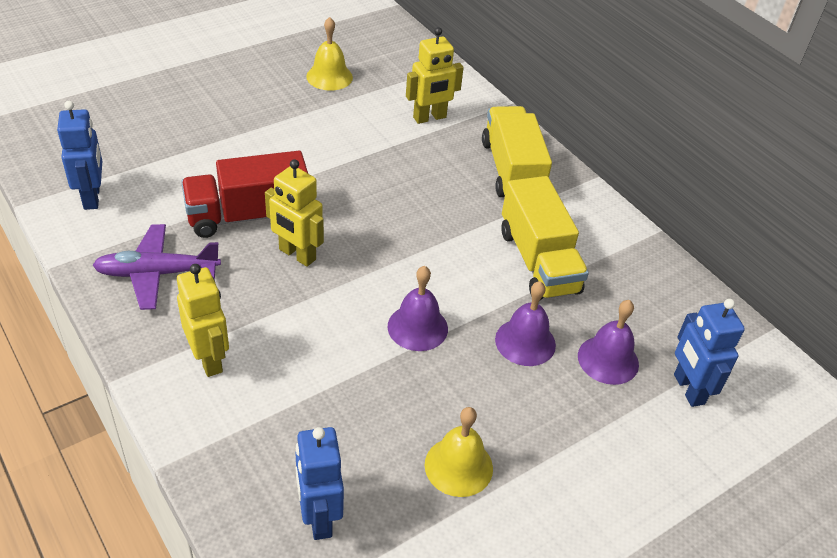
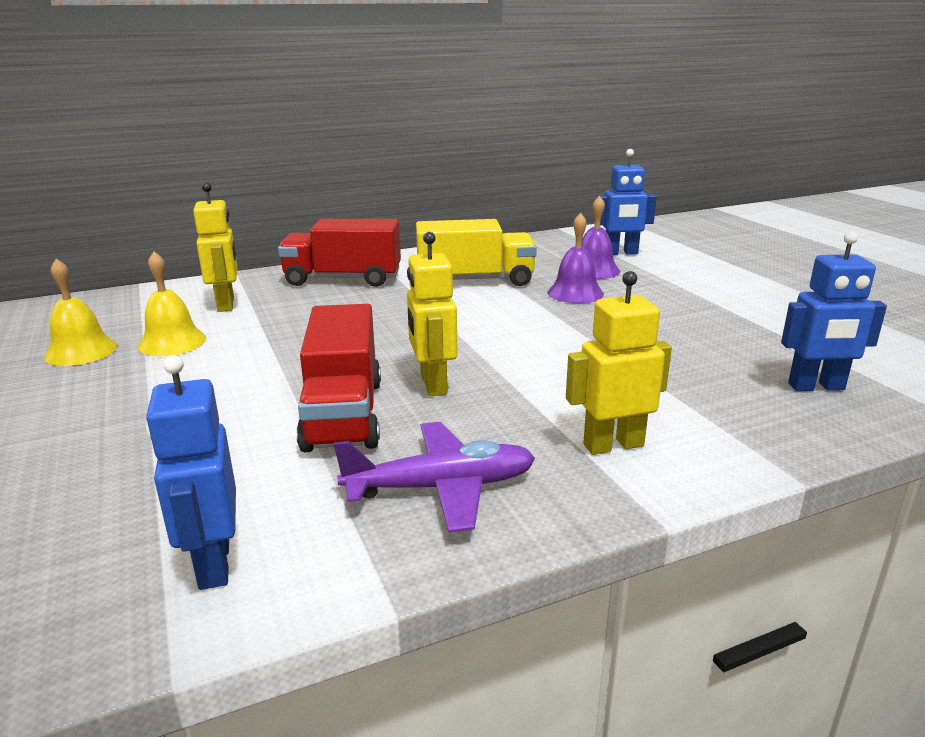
camera: 75 degrees left, 20 degrees down
blue robot [57,101,102,210] -> blue robot turned 105 degrees counterclockwise [146,355,236,590]
purple plane [93,224,221,310] -> purple plane turned 105 degrees counterclockwise [334,422,535,533]
yellow robot [265,159,324,267] -> yellow robot turned 120 degrees clockwise [407,232,457,396]
purple bell [388,266,448,351] -> none
yellow bell [425,407,493,497] -> yellow bell moved to [138,252,207,356]
yellow truck [482,106,552,197] -> red truck [278,219,401,287]

